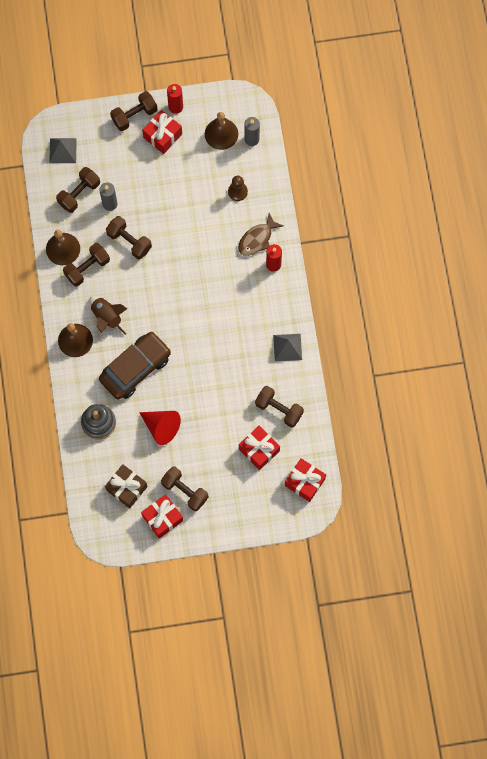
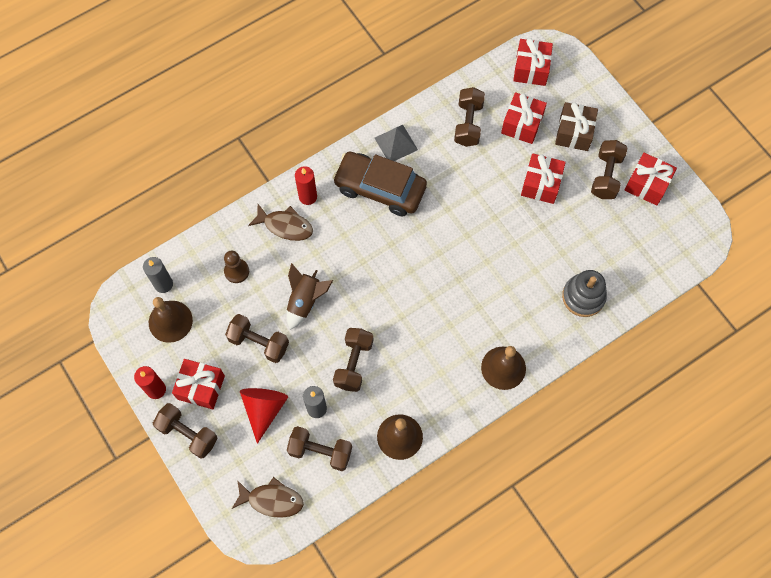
camera: 115 degrees left, 5 degrees down
grey pyramid [49,138,77,163] -> brown fish [232,477,304,518]
brown dumbbell [63,243,110,287] -> brown dumbbell moved to [225,314,289,363]
brown rocket [89,296,127,335] -> brown rocket moved to [287,263,333,330]
brown car [99,331,171,400] -> brown car moved to [332,151,427,216]
brown gift [105,464,148,508] -> brown gift moved to [555,102,598,151]
red cone [139,411,181,445] -> red cone moved to [240,388,288,444]
none -> red gift [521,153,566,204]

